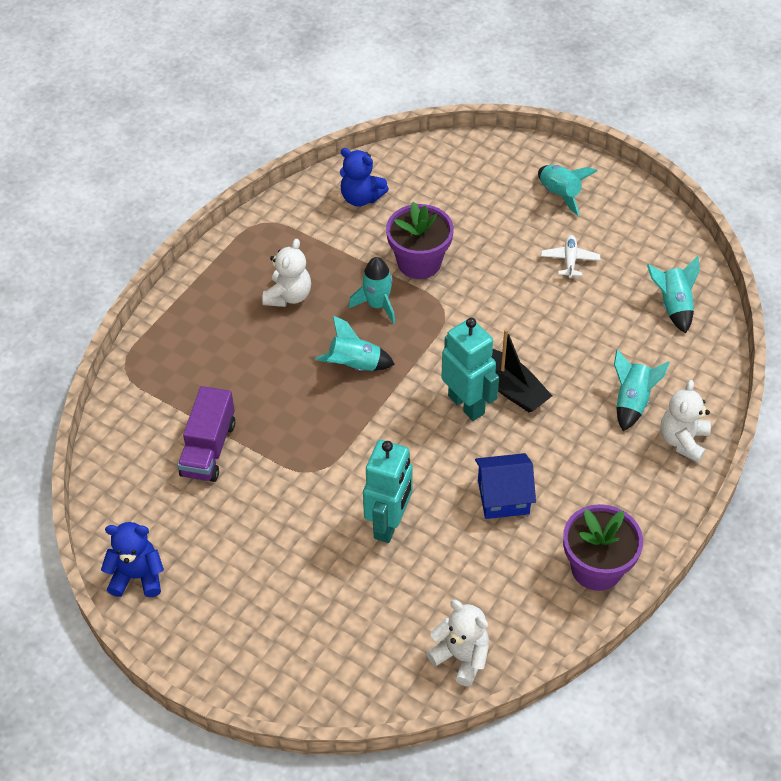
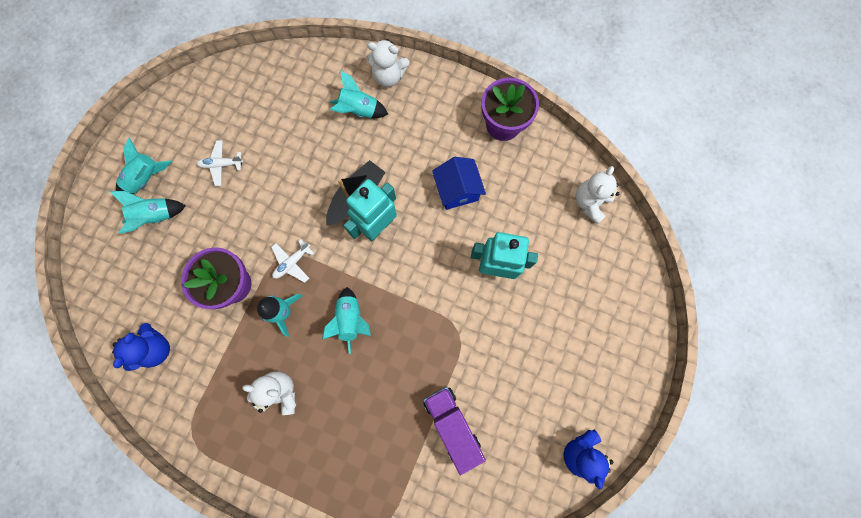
camera: 100 degrees left, 25 degrees up
purple truck [178,386,235,482] -> purple truck turned 120 degrees counterclockwise [423,387,486,475]
turquoise rocket [647,256,700,333] -> turquoise rocket moved to [109,191,186,234]
none -> white plane [271,240,314,283]

